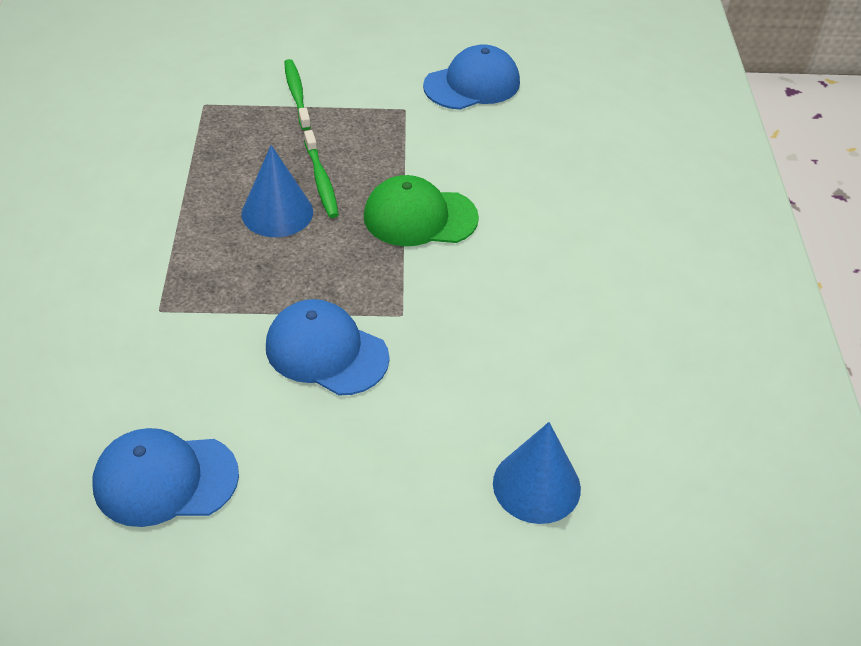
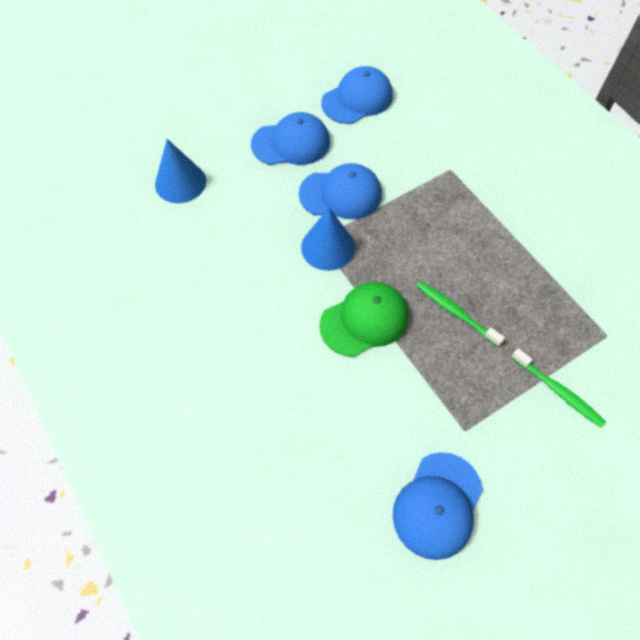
camera: 150 degrees right, 15 degrees up
blue cone [241,145,313,237] -> blue cone moved to [301,208,355,271]
none -> blue cap [251,112,330,165]

